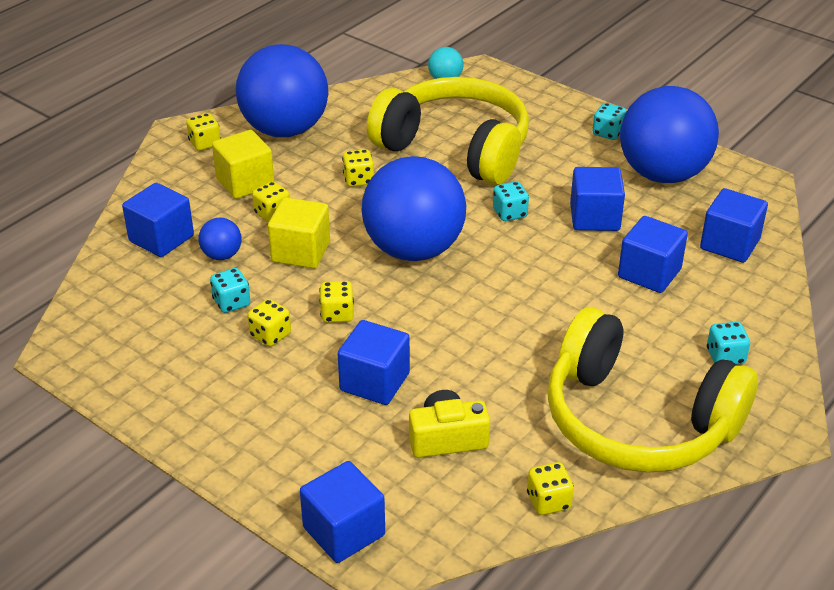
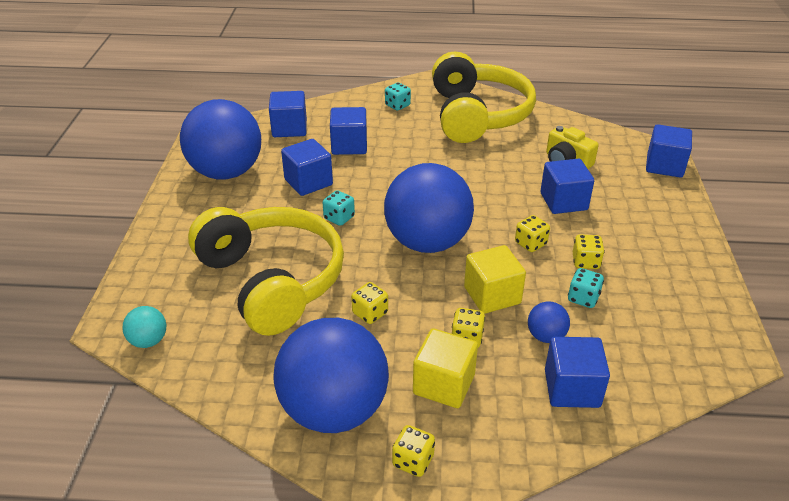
camera: 125 degrees left, 0 degrees up
yellow headphones [367,77,529,185] -> yellow headphones turned 150 degrees clockwise [188,207,344,336]
yellow dice [527,462,574,515] -> none
turquoise dice [592,103,627,140] -> none

